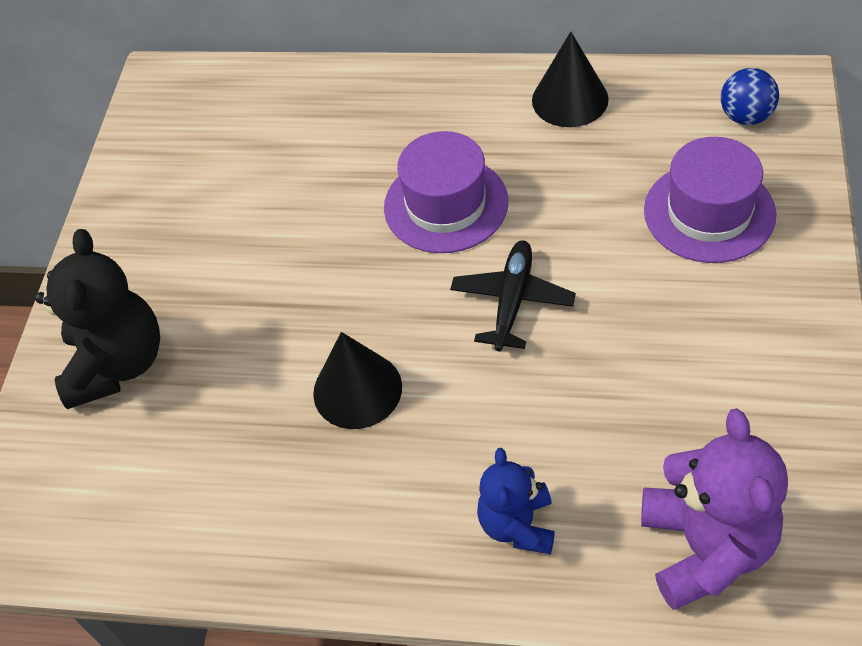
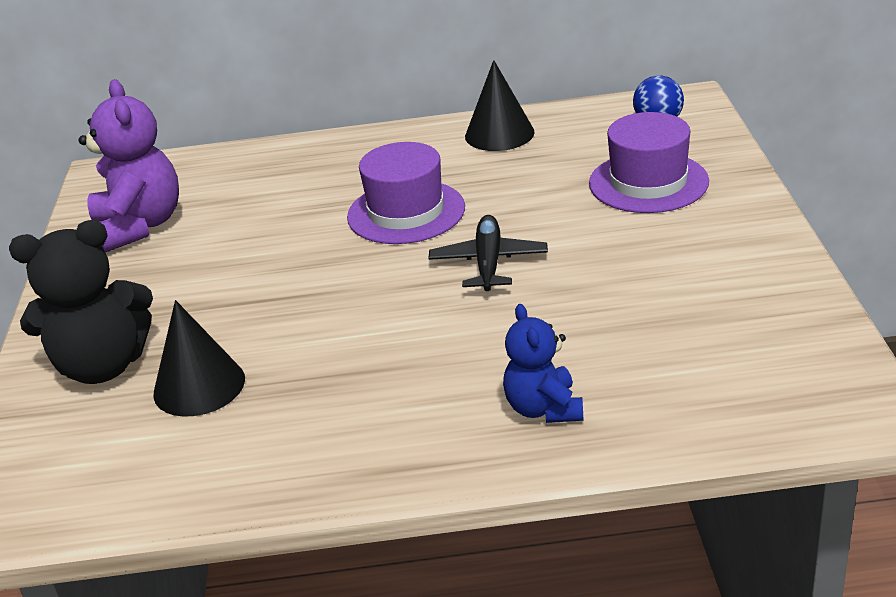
camera: 15 degrees left, 20 degrees down
black teddy bear [35,229,160,409] -> black teddy bear turned 90 degrees clockwise [9,220,153,384]
black cone [313,332,402,429] -> black cone moved to [153,300,245,417]
purple teddy bear [641,409,788,610] -> purple teddy bear moved to [79,79,179,253]

